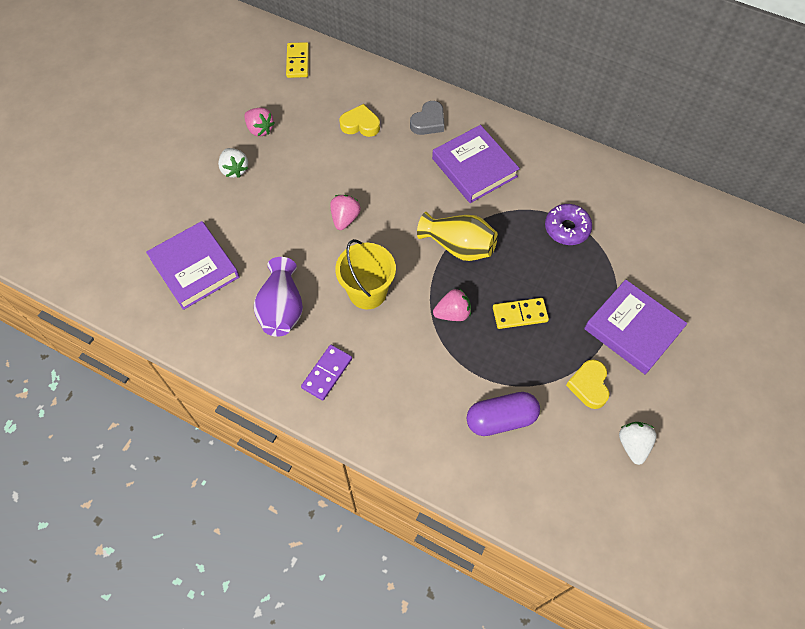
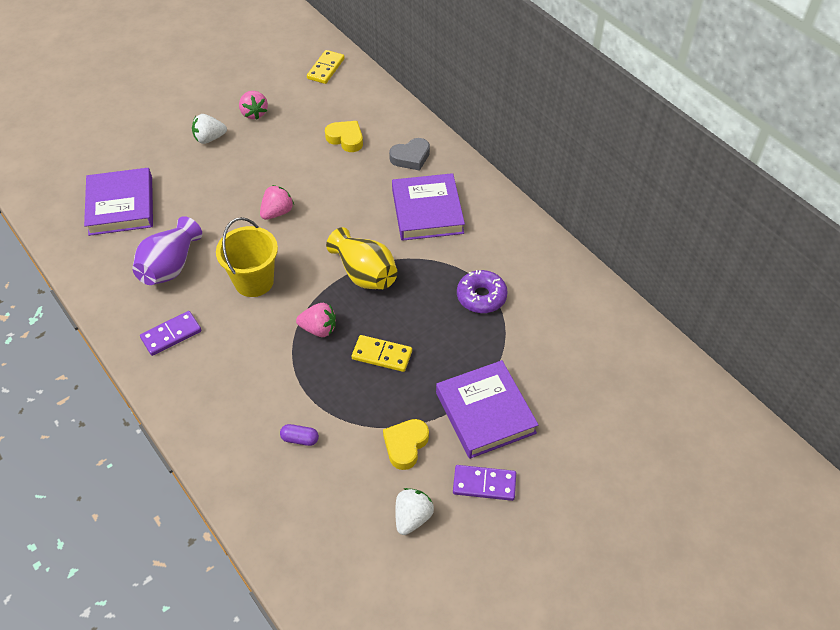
camera: 25 degrees right, 10 degrees down
white strawberry [218,148,248,178] -> white strawberry turned 75 degrees clockwise [192,114,227,144]
purple capsule [467,392,540,436] -> purple capsule [280,424,319,446], size x0.49
none -> purple domino [453,465,516,501]

